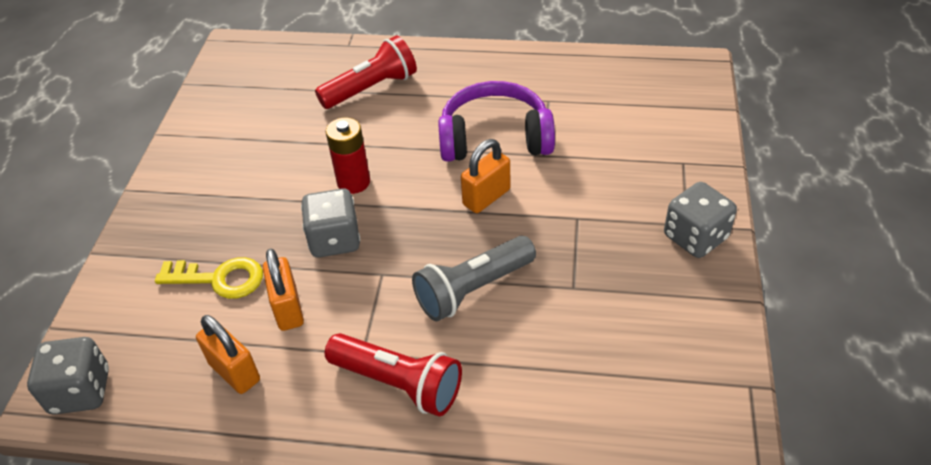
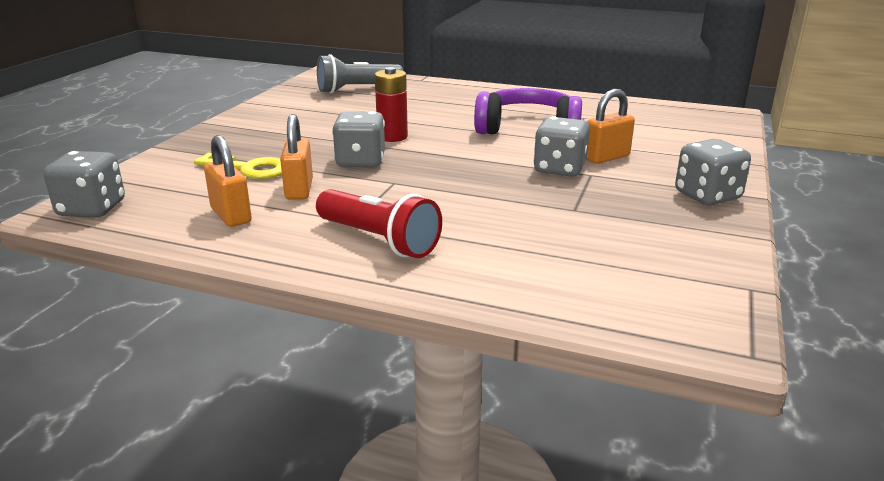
camera: 10 degrees right, 20 degrees down
red flashlight [315,35,417,109] -> none
grey flashlight [412,236,536,321] -> grey flashlight moved to [317,54,403,93]
orange padlock [461,139,510,213] -> orange padlock moved to [586,89,635,164]
none -> grey dice [533,116,590,177]

